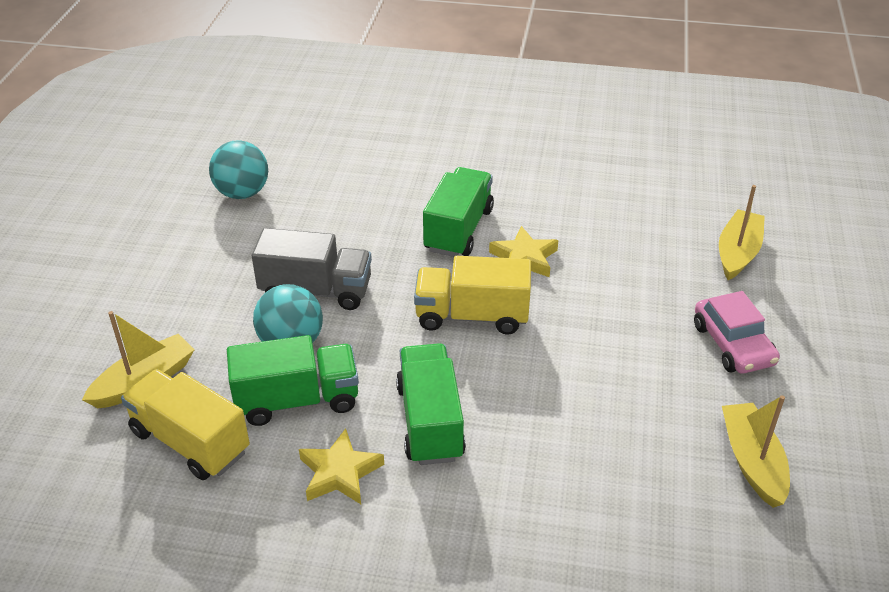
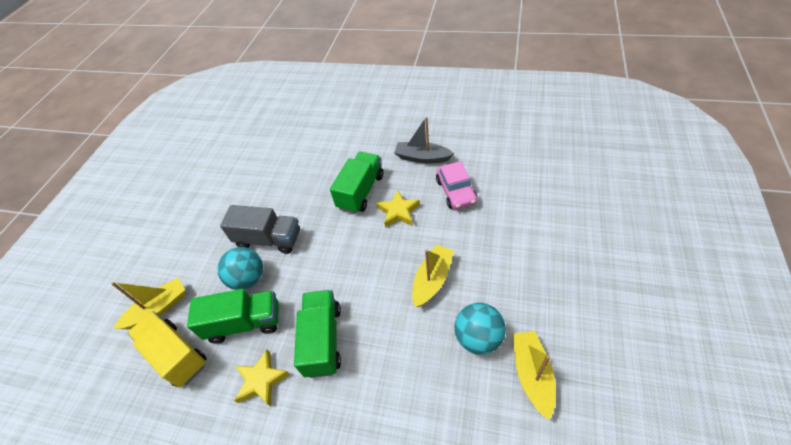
camera: 10 degrees right, 10 degrees up
turquoise ball [209,140,268,199] -> turquoise ball moved to [454,303,506,355]
yellow truck [414,256,531,335] -> none
pink car [694,291,780,374] -> pink car moved to [436,161,478,210]
yellow boat [719,185,765,280] -> yellow boat moved to [412,245,454,307]
none -> grey boat [394,117,454,164]

